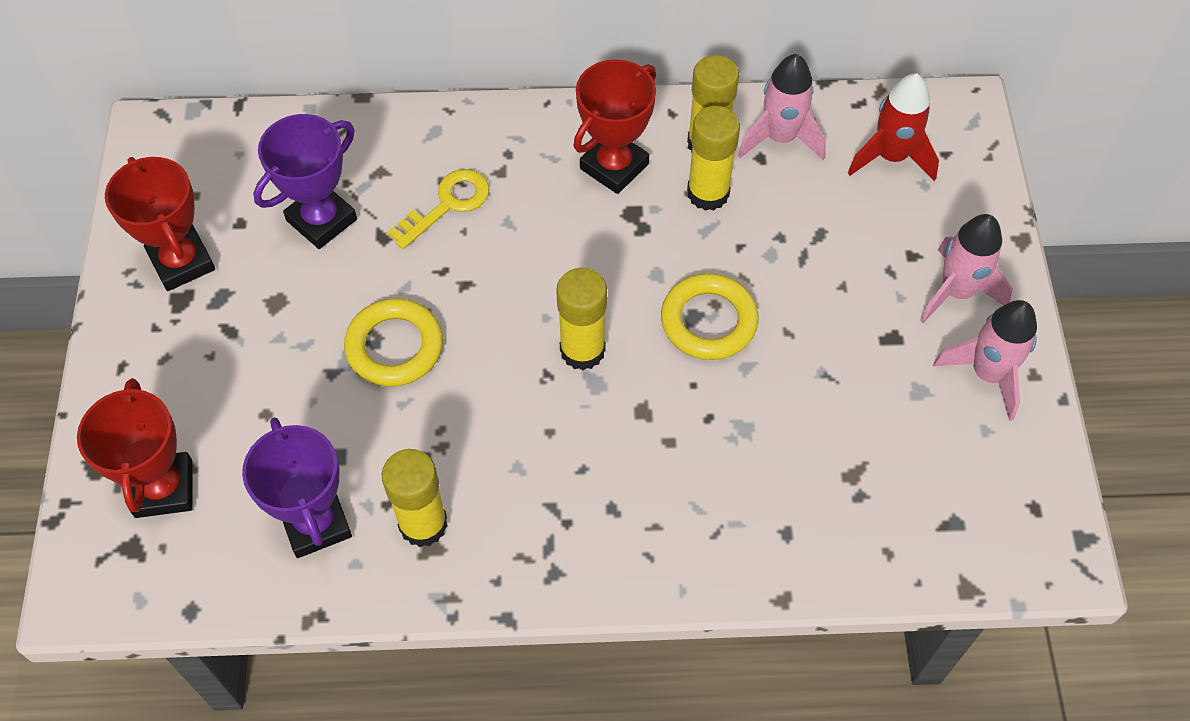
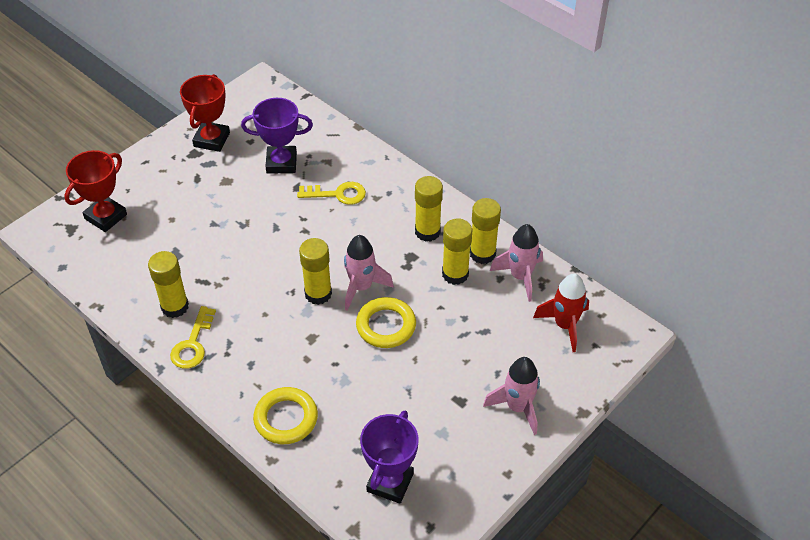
camera: 45 degrees right, 10 degrees down
purple trophy [242,417,352,558] -> purple trophy moved to [360,411,419,504]
yellow ring [344,298,443,387] -> yellow ring moved to [253,387,318,444]
red trophy [573,59,656,194] -> yellow glue stick [415,176,443,242]
pink rocket [933,300,1037,421] -> pink rocket moved to [344,235,394,311]
none -> yellow key [170,306,216,369]

